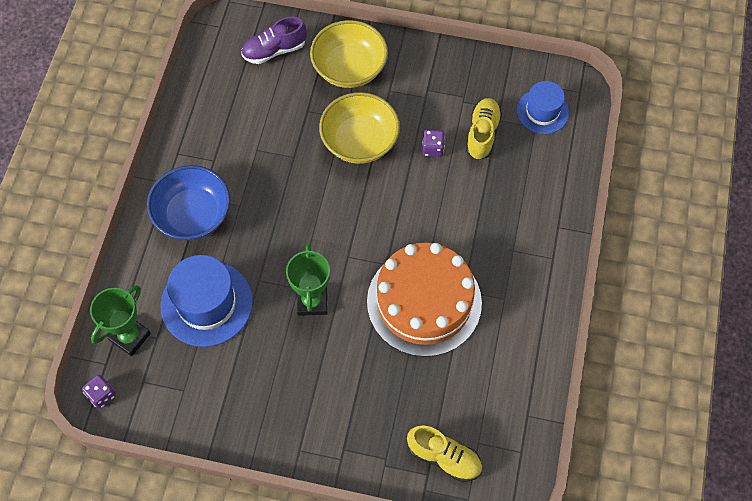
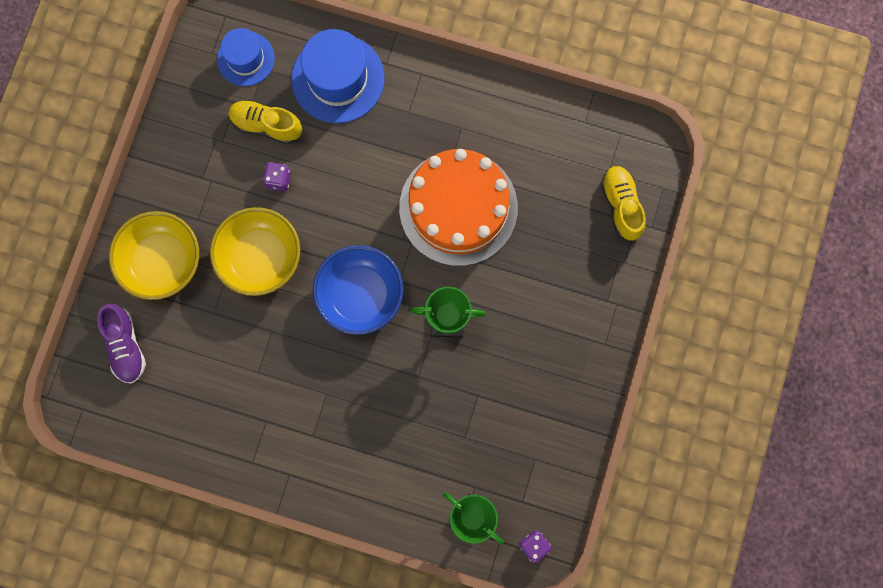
camera: 85 degrees left, 15 degrees up
blue bowl [147,165,230,240] -> blue bowl moved to [313,245,404,335]
blue hat [161,255,253,347] -> blue hat moved to [291,29,384,123]
yellow shoe [407,426,482,482] -> yellow shoe turned 45 degrees counterclockwise [601,166,646,241]

